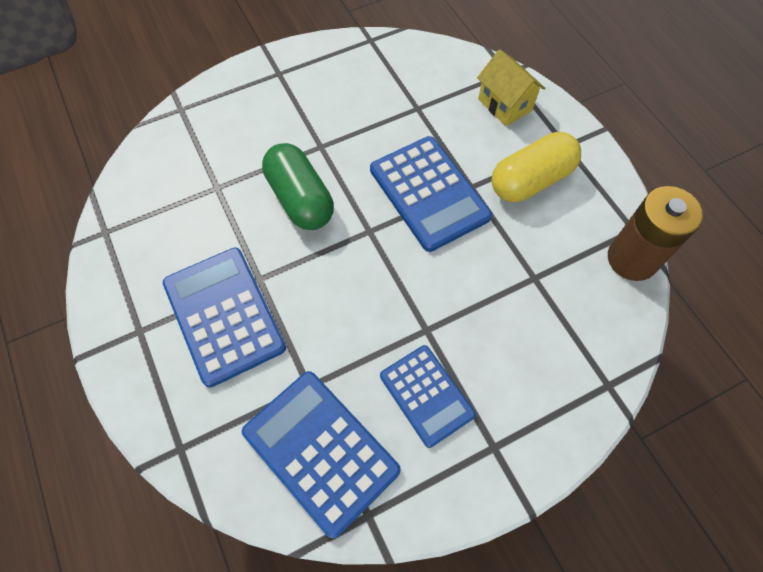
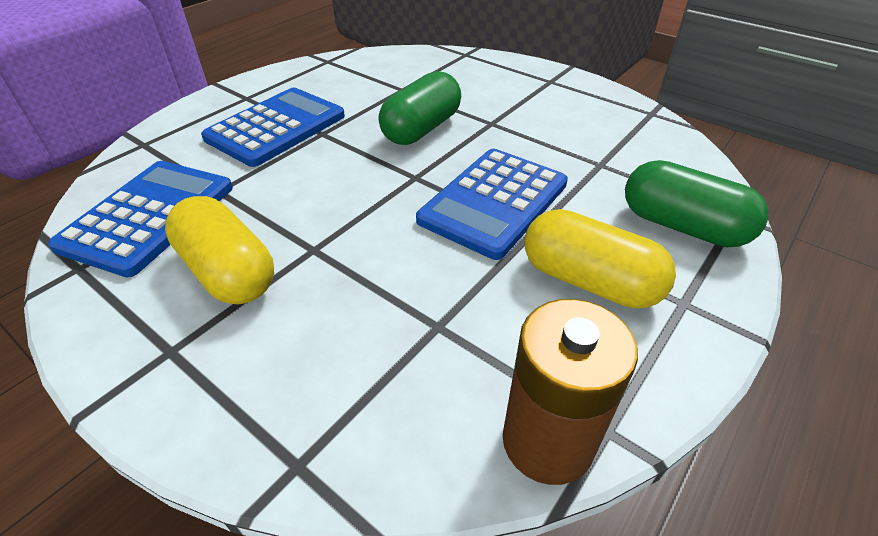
camera: 65 degrees right, 20 degrees down
blue calculator [380,345,476,448] -> yellow capsule [165,196,274,305]
yellow house [477,49,545,126] -> green capsule [625,160,769,247]

